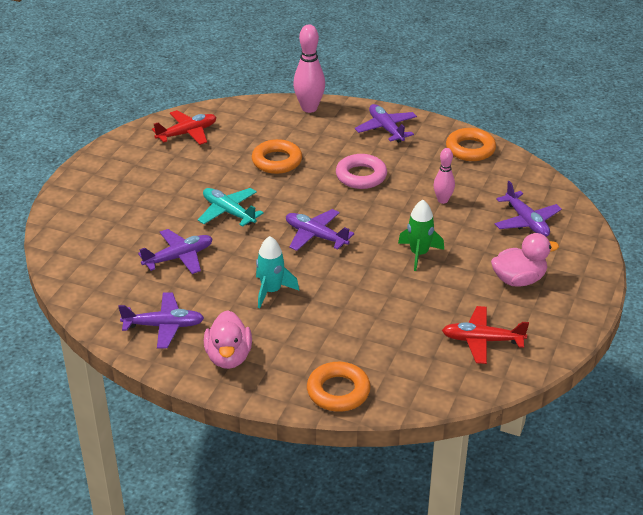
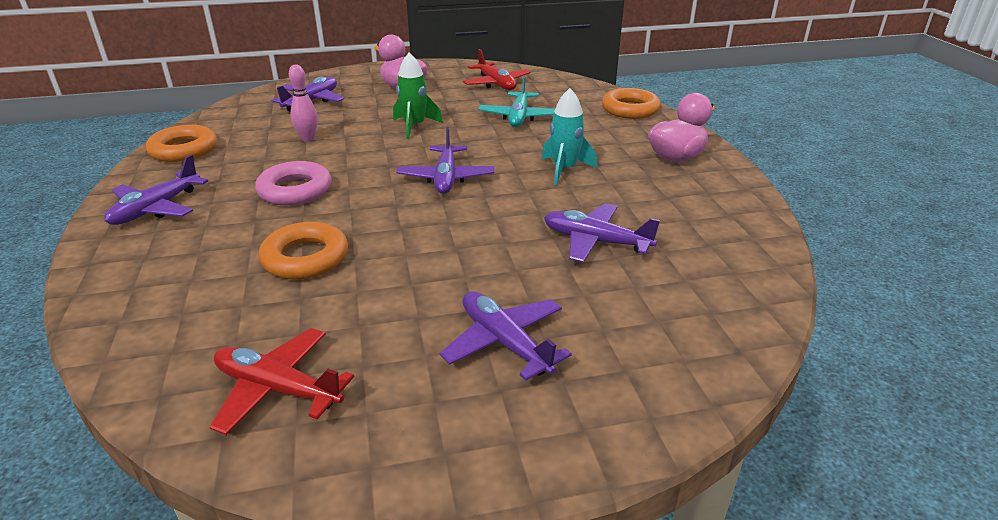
camera: 125 degrees left, 5 degrees down
purple plane [118,292,204,349] -> purple plane moved to [440,291,572,381]
turquoise plane [198,188,264,227] -> turquoise plane moved to [478,76,555,127]
pink bowling pin [293,24,325,113] -> none

